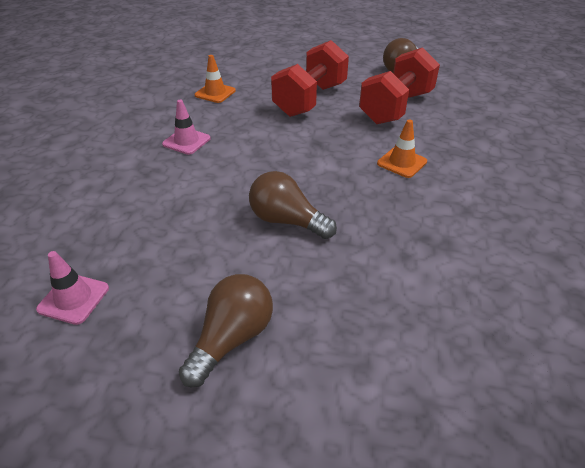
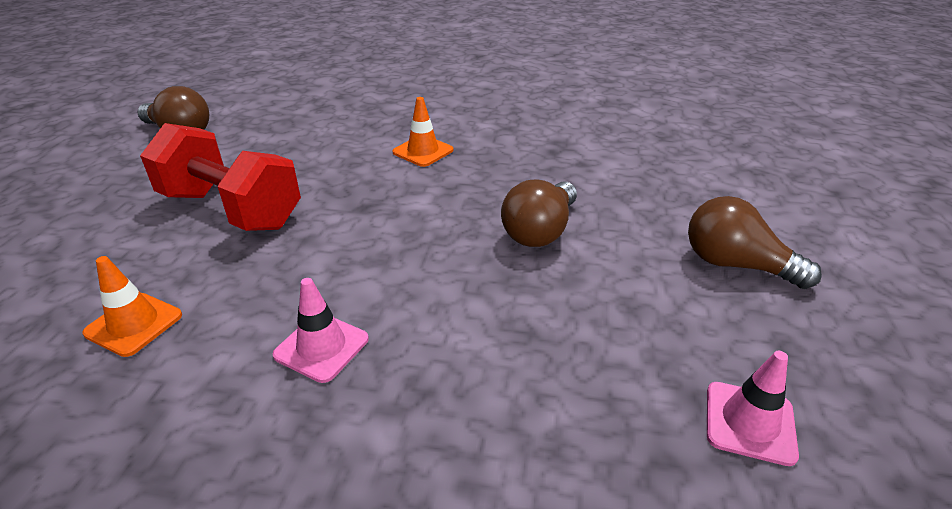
camera: 90 degrees left, 5 degrees down
red dumbbell [359,47,440,124] -> none

